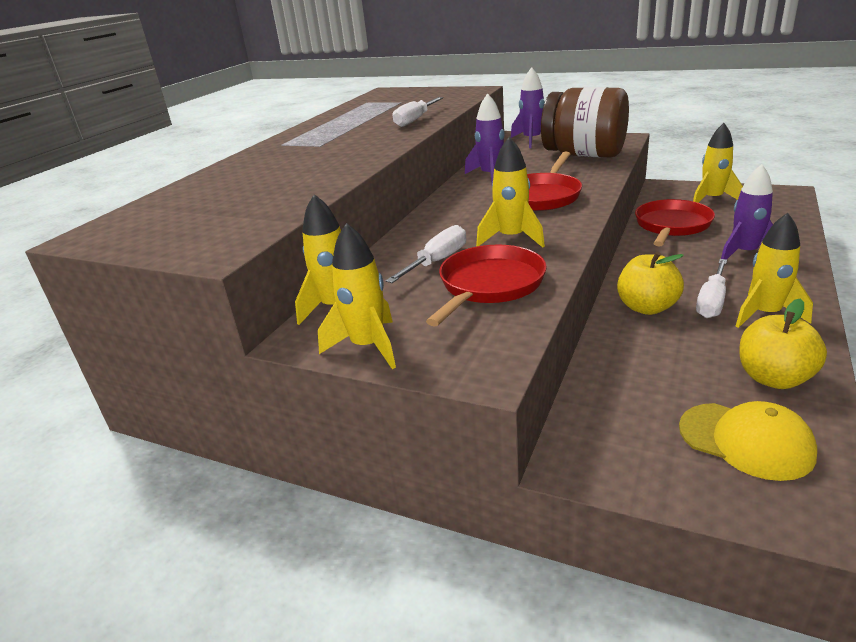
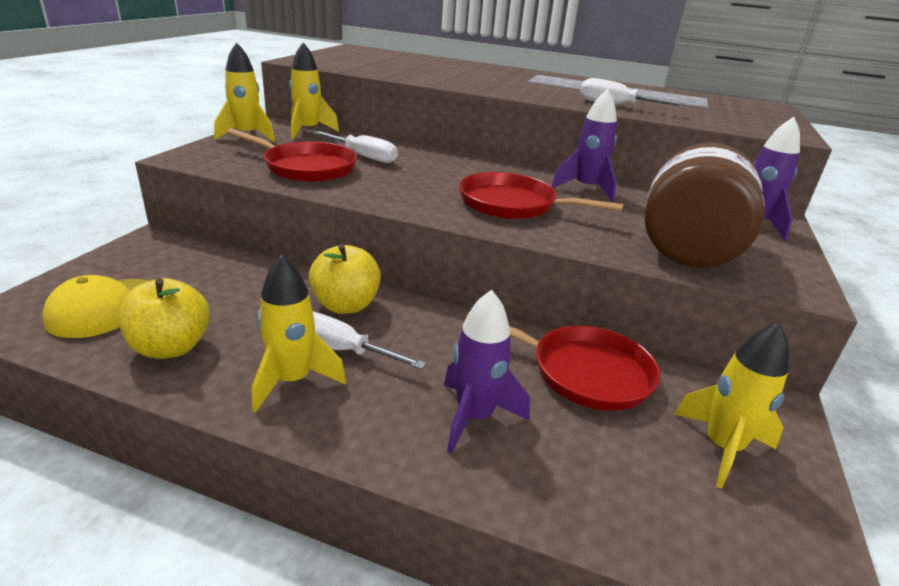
camera: 80 degrees right, 0 degrees up
yellow rocket [476,137,545,247] -> none

